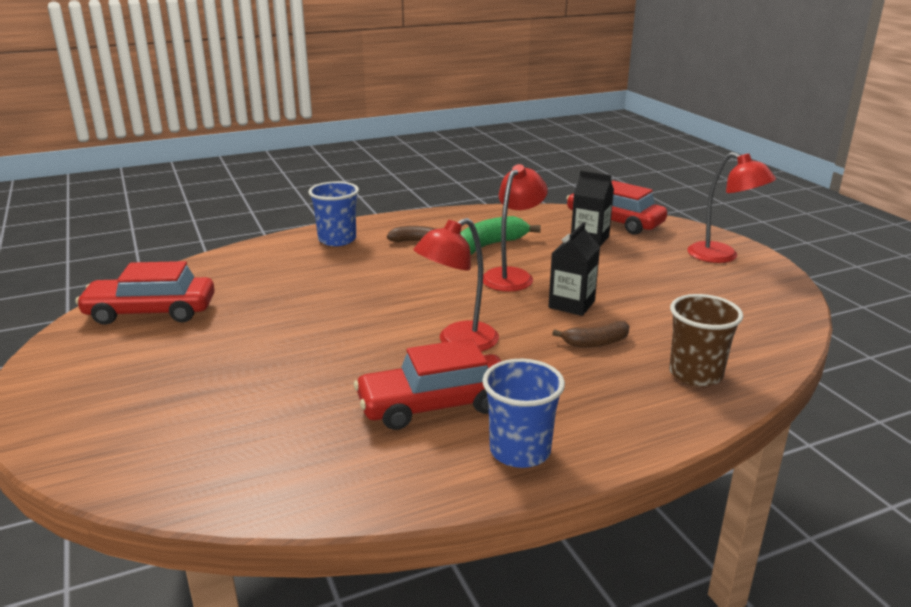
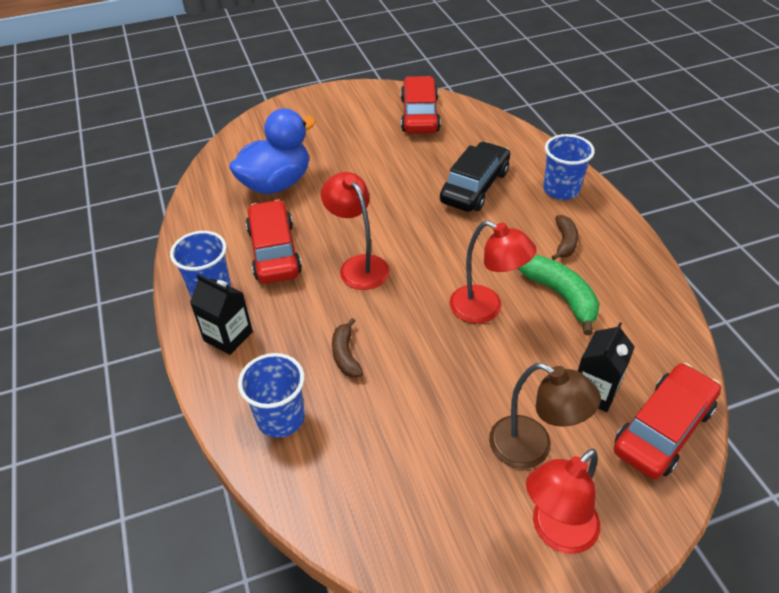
camera: 95 degrees right, 20 degrees up
black carton [548,222,600,316] -> black carton moved to [190,274,253,355]
brown cup [669,294,743,387] -> blue cup [238,353,305,438]
none -> blue duck [229,108,316,194]
none -> black car [440,142,510,212]
none -> brown lamp [489,363,601,469]

